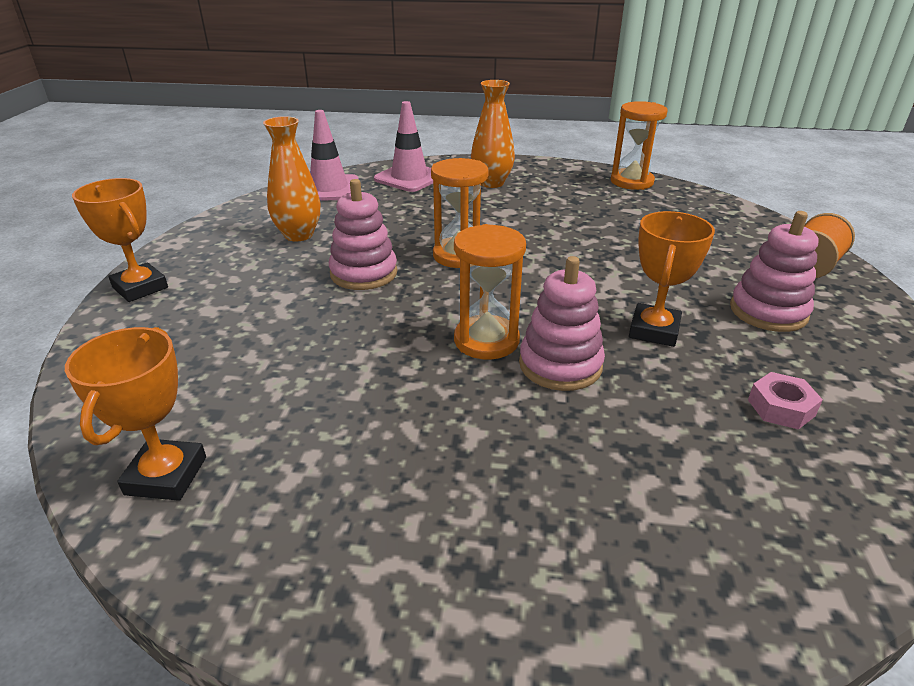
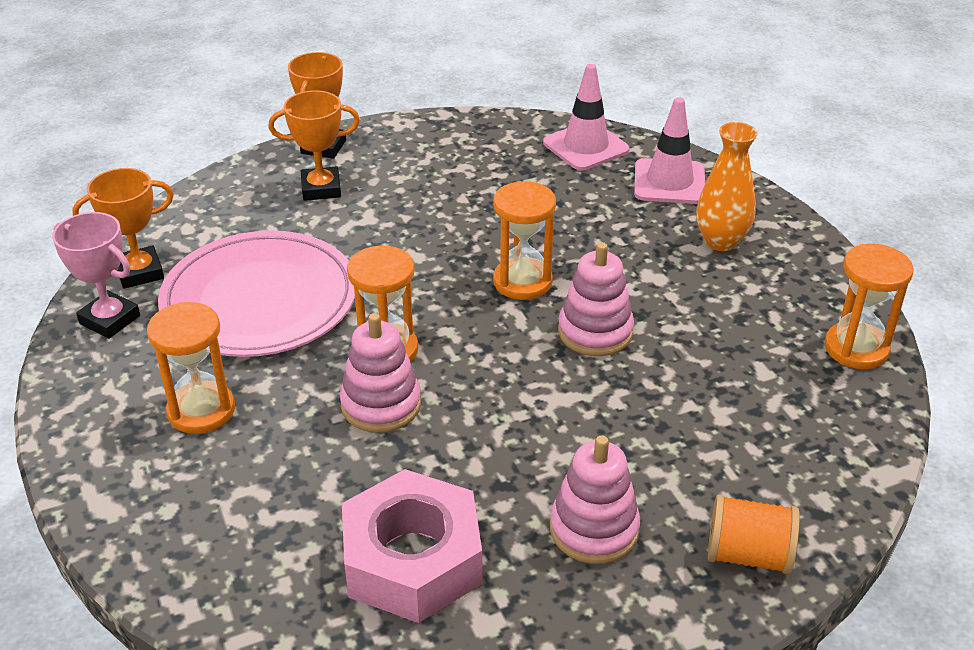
camera: 60 degrees right, 5 degrees up
orange vase [263,116,320,241] -> none
pink stacking toy [329,179,397,290] -> pink stacking toy moved to [558,242,634,356]
orange trophy [629,211,715,347] -> orange trophy moved to [268,90,360,201]
pink nut [748,372,823,430] -> pink nut [342,469,482,623], size x2.38
none -> pink trophy [52,212,140,339]
none -> orange hourglass [147,302,235,434]
none -> pink plate [158,231,355,357]

